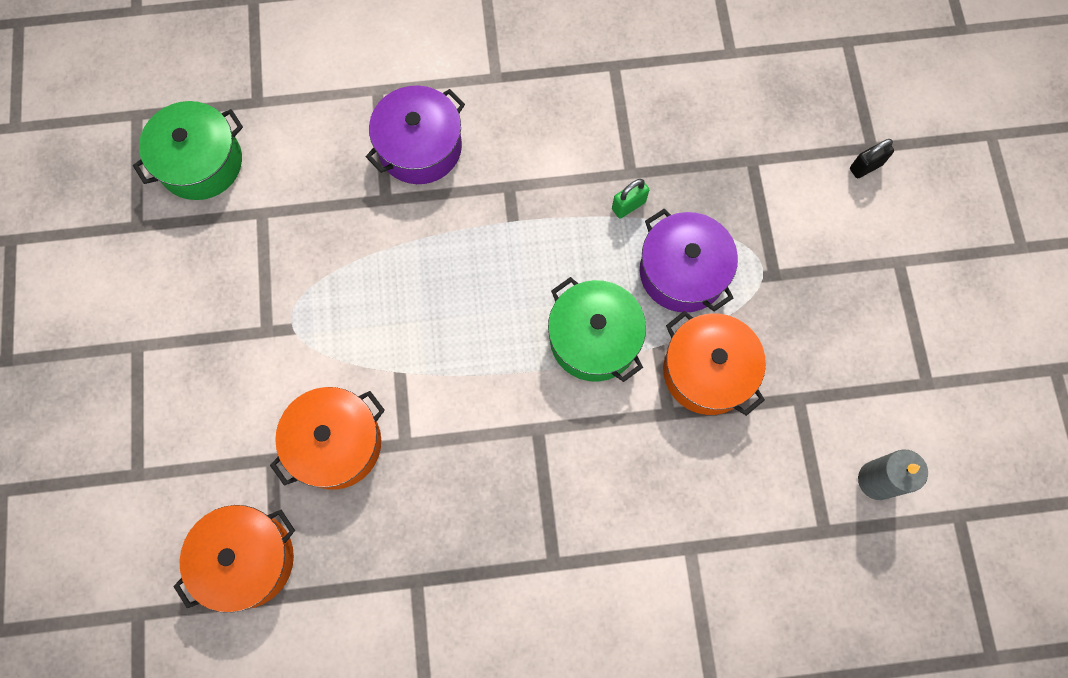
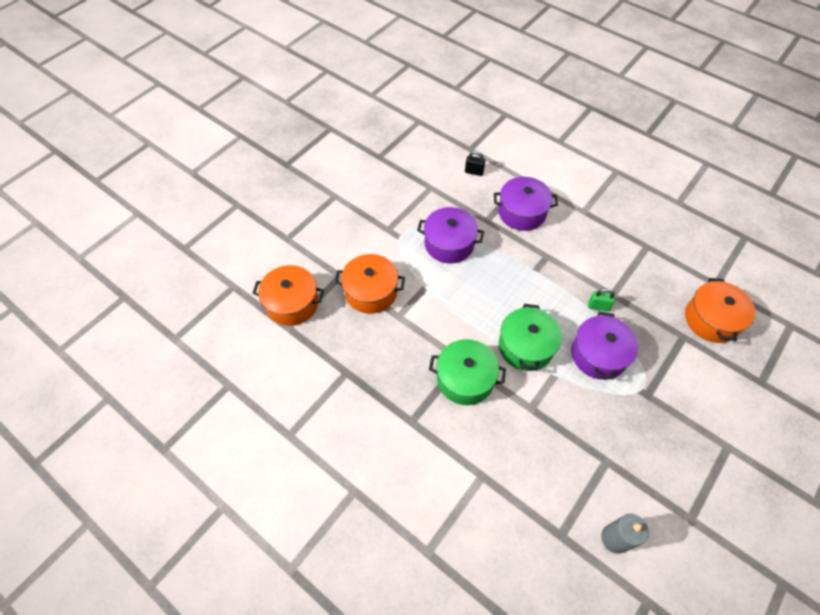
camera: 45 degrees right, 15 degrees down
green pot [133,101,243,200] -> green pot moved to [429,339,506,405]
orange pot [663,311,766,416] -> orange pot moved to [685,278,755,343]
black padlock [850,139,894,179] -> black padlock moved to [465,151,485,176]
none -> purple pot [417,207,484,264]

